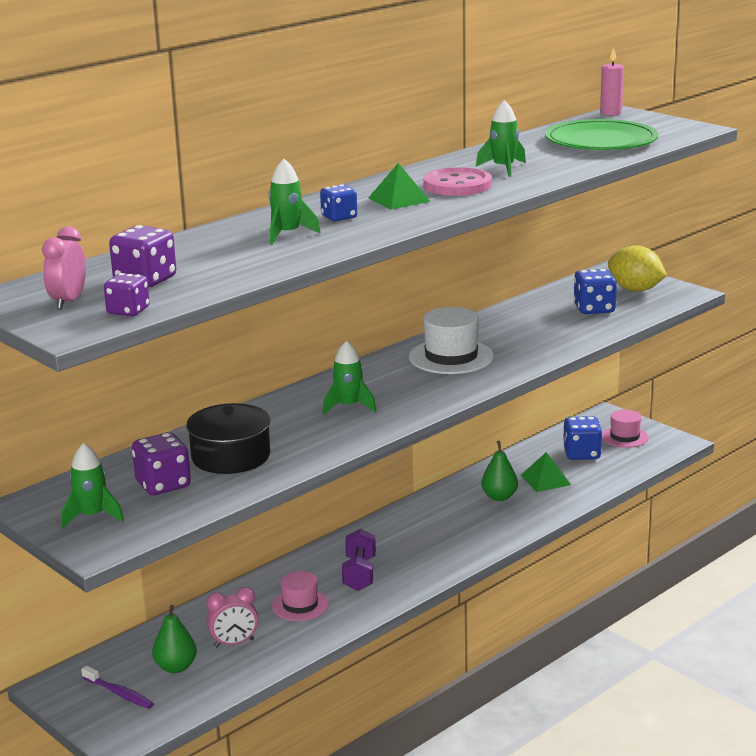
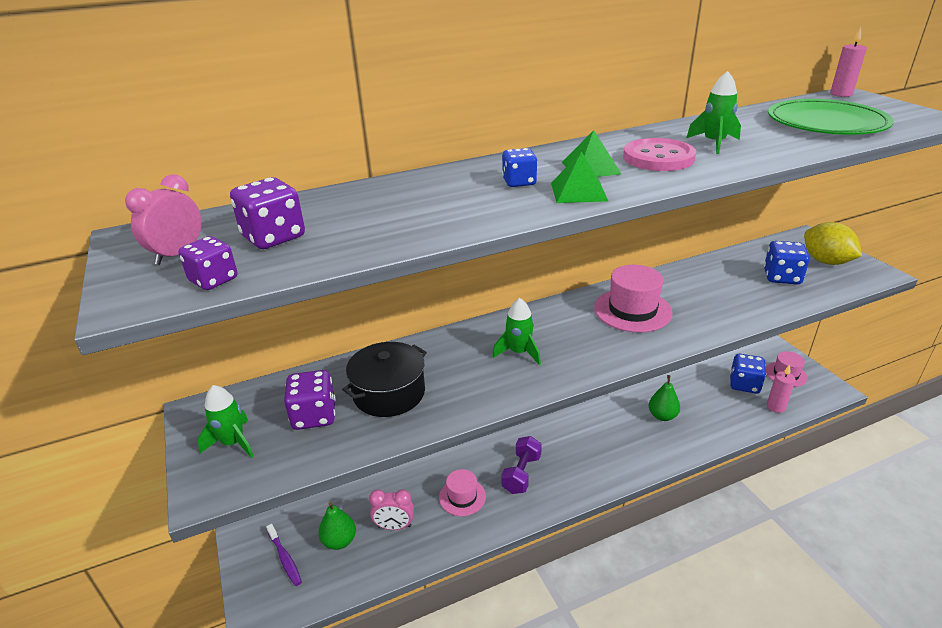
camera: 20 degrees right, 10 degrees up
green rocket [268,159,321,245] -> none
white hat [409,307,494,374] -> pink hat [594,265,673,332]
green pyramid [521,452,571,492] -> green pyramid moved to [551,151,608,203]
none -> pink candle [767,365,795,413]

